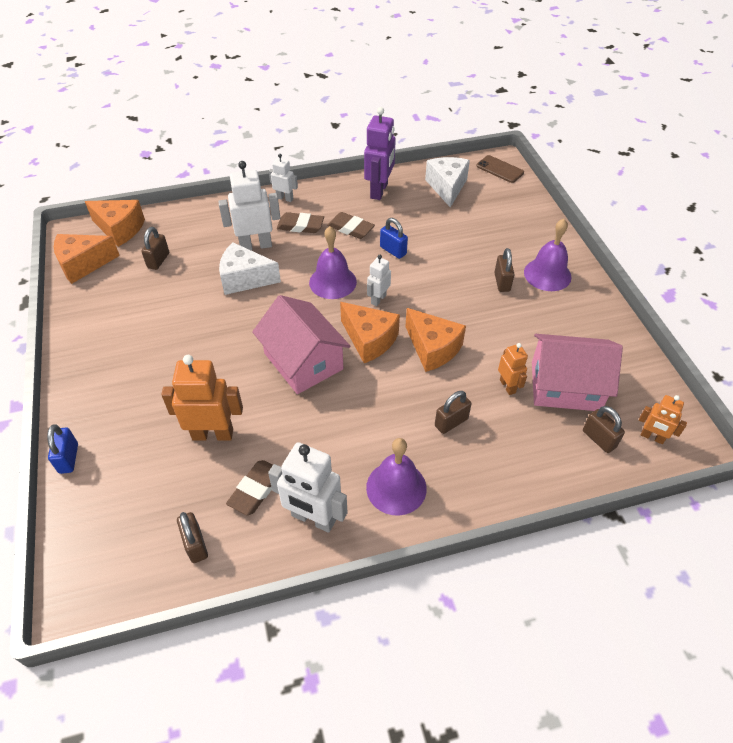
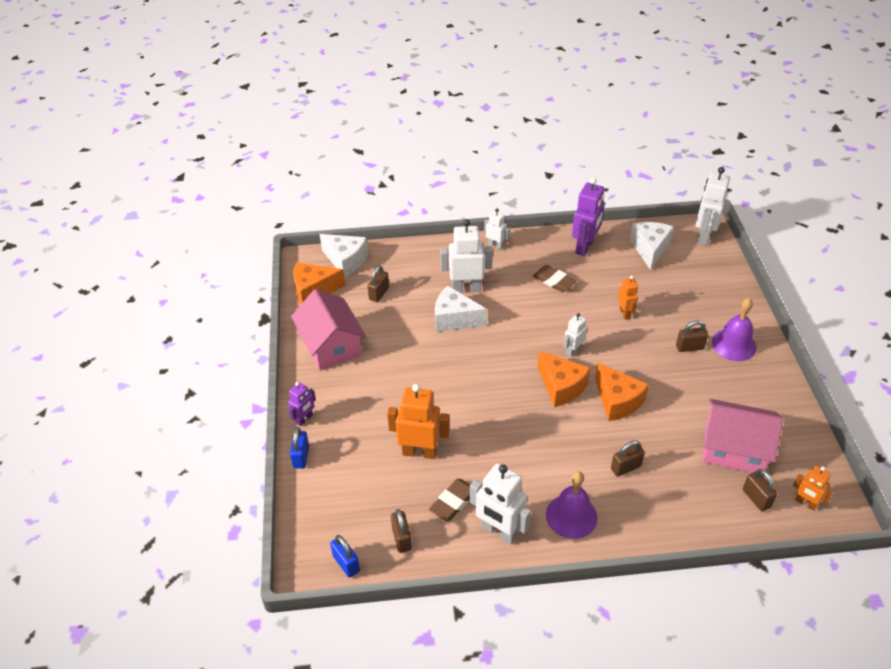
camera: 10 degrees right, 5 degrees down
orange cheese [85,200,145,247] -> white cheese [320,234,368,277]
pink house [252,295,351,394] -> pink house moved to [291,289,366,371]
brown eraser [277,212,324,233] -> none
purple bell [309,226,357,299] -> none
blue padlock [380,218,408,259] -> blue padlock moved to [330,535,360,578]
brown phone [476,155,524,183] -> white robot [696,167,730,245]
brown padlock [494,248,515,292] -> brown padlock turned 75 degrees clockwise [676,320,708,352]
orange robot [498,343,528,395] -> orange robot moved to [618,276,638,320]
none -> purple robot [288,382,316,426]

